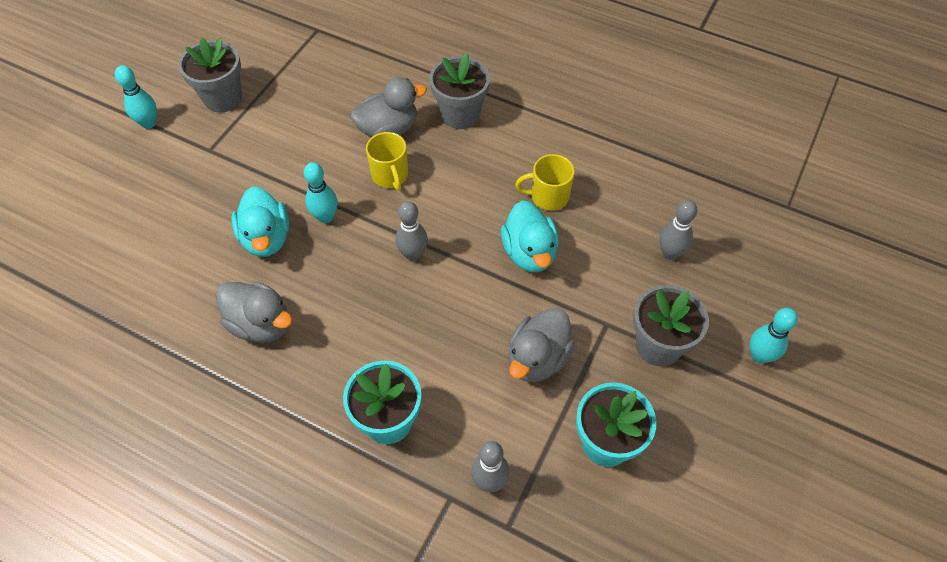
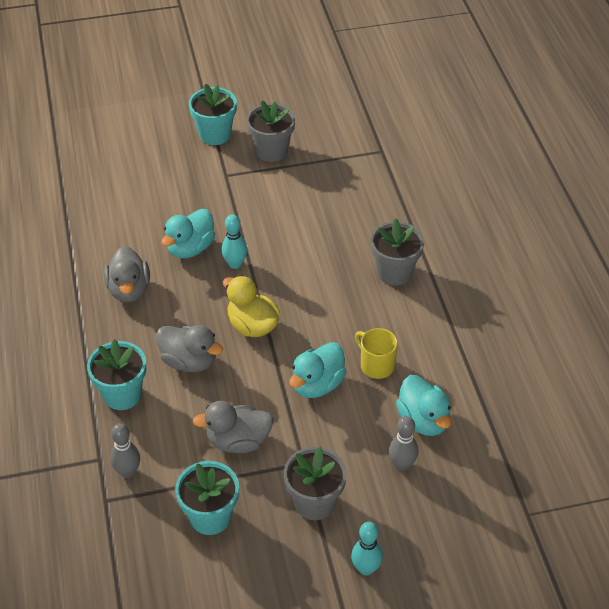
camera: 50 degrees right, 10 degrees down
turquoise bowling pin [115,65,157,129] -> turquoise flower pot [189,84,237,145]
grey duck [351,77,427,137] -> grey duck moved to [156,325,223,372]
yellow mug [366,132,408,191] -> none
grey bowling pin [395,201,428,261] -> yellow duck [223,276,280,337]
none -> turquoise duck [396,375,451,436]

